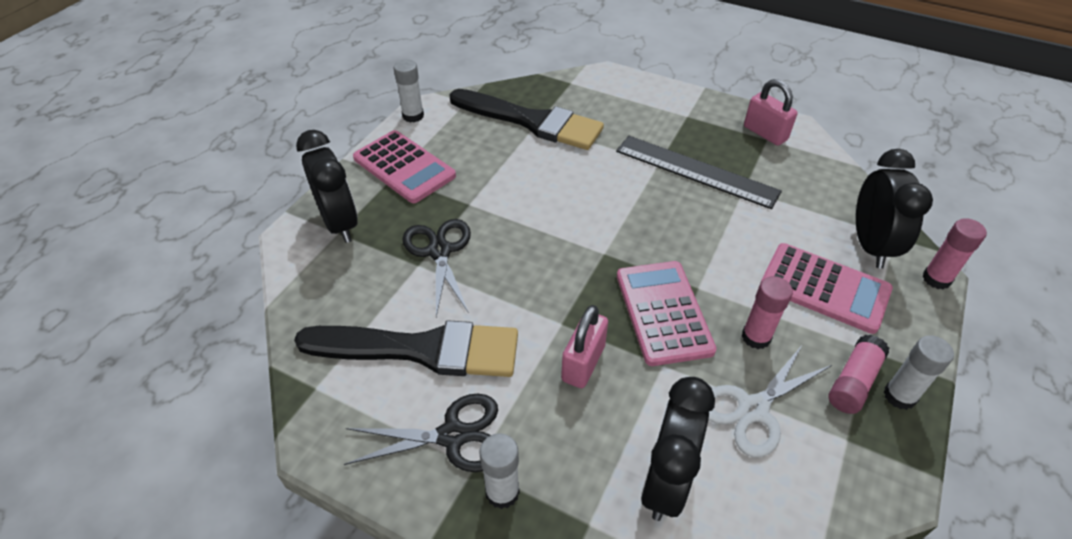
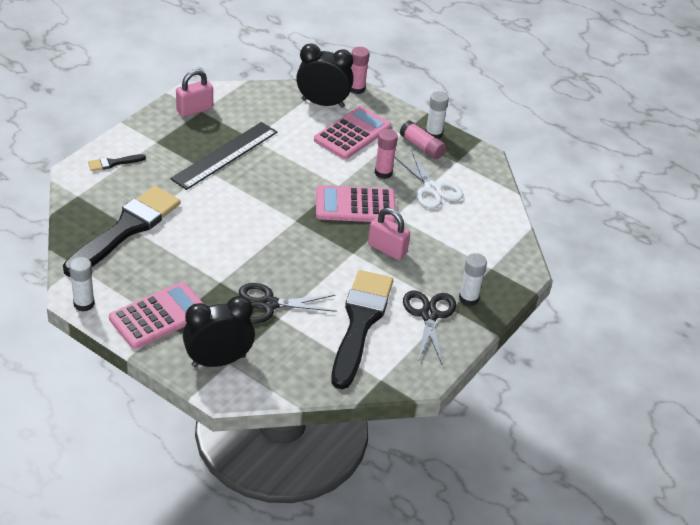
camera: 85 degrees left, 5 degrees down
black clock [641,377,715,521] -> none
none -> black brush [88,154,146,171]

